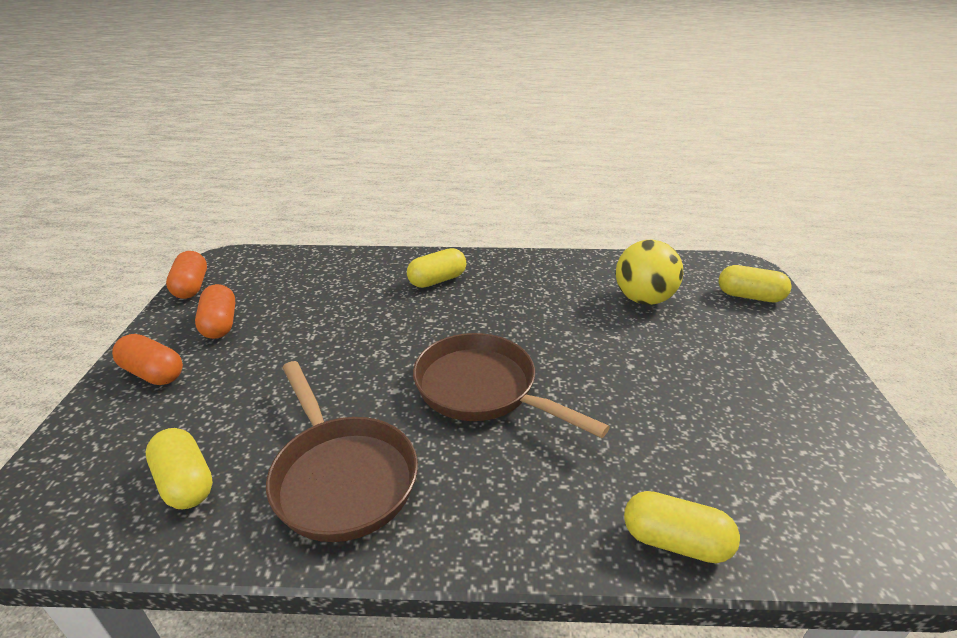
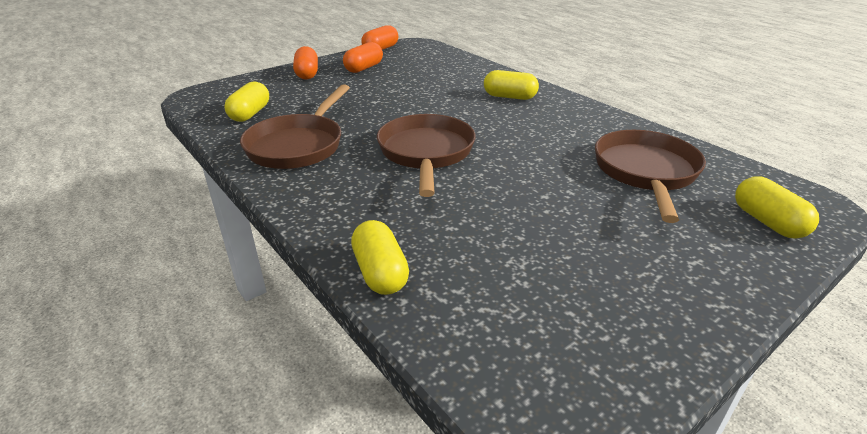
camera: 50 degrees right, 0 degrees up
yellow ball [616,240,683,305] -> brown pan [595,130,706,223]

